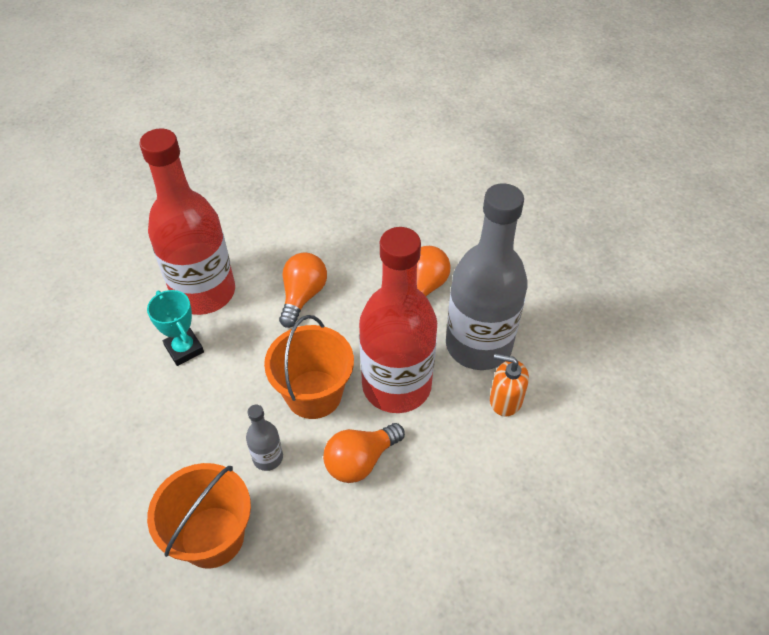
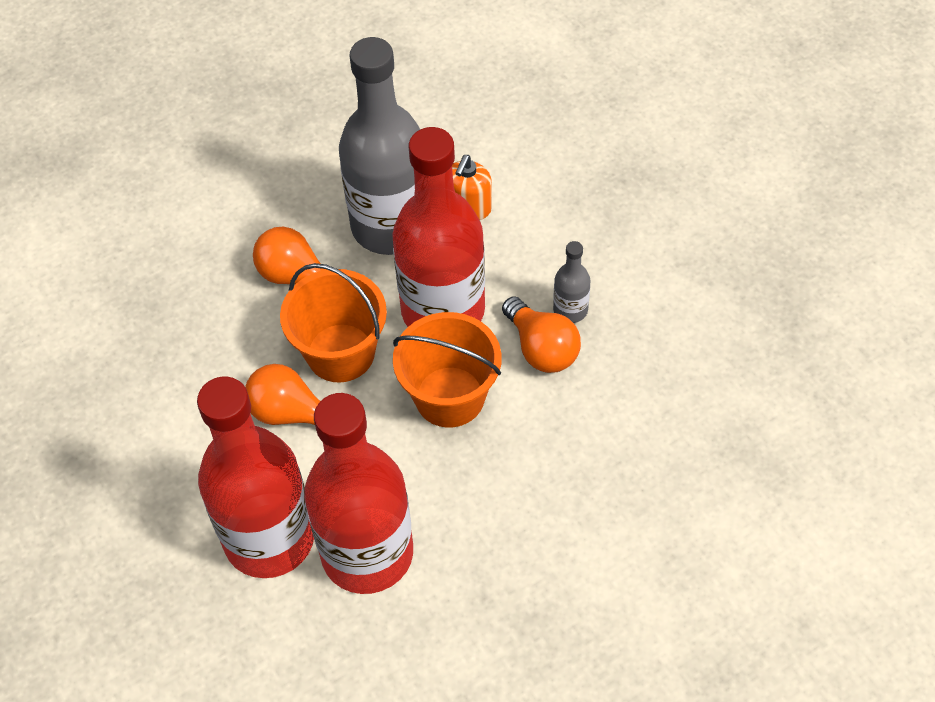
camera: 85 degrees left, 5 degrees up
turquoise trophy [147,290,204,366] -> red bottle [304,393,413,594]
orange bucket [147,463,251,569] -> orange bucket moved to [280,263,387,382]
grey bottle [246,404,283,471] -> grey bottle moved to [553,241,590,323]

